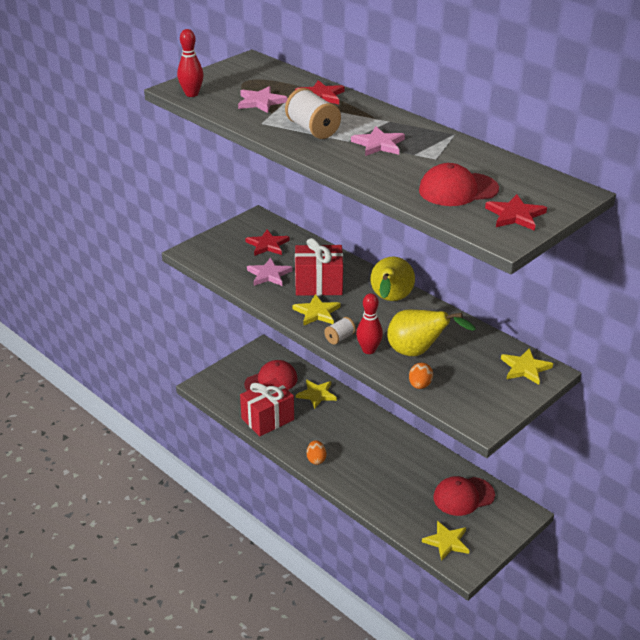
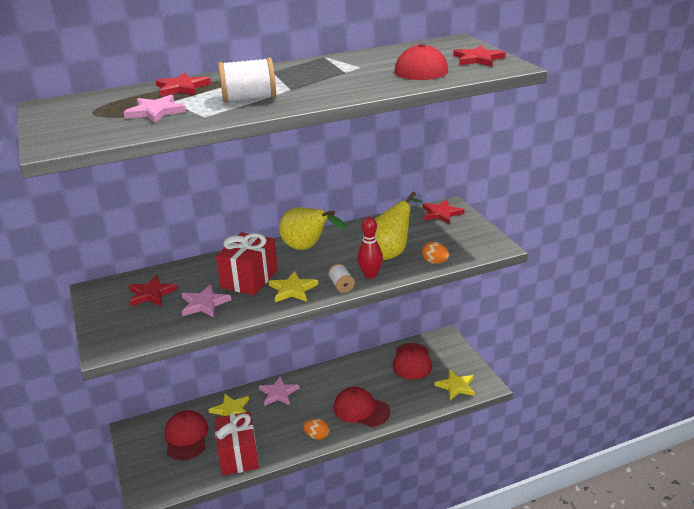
camera: 65 degrees left, 5 degrees down
red bowling pin [177,29,204,97] -> none
pink star [351,126,405,156] -> pink star moved to [259,376,300,406]
yellow star [501,348,553,385] -> red star [423,200,464,224]
none -> red cap [334,387,390,427]

